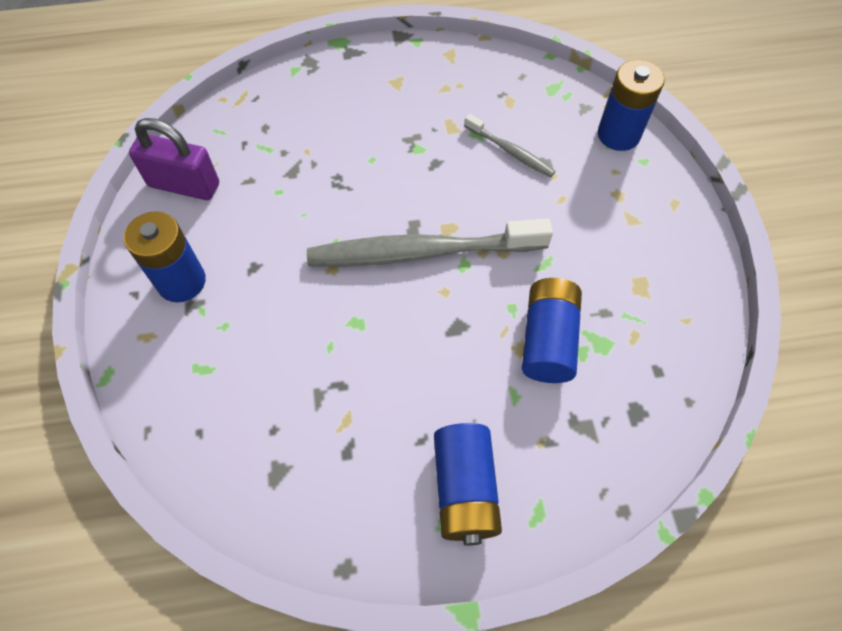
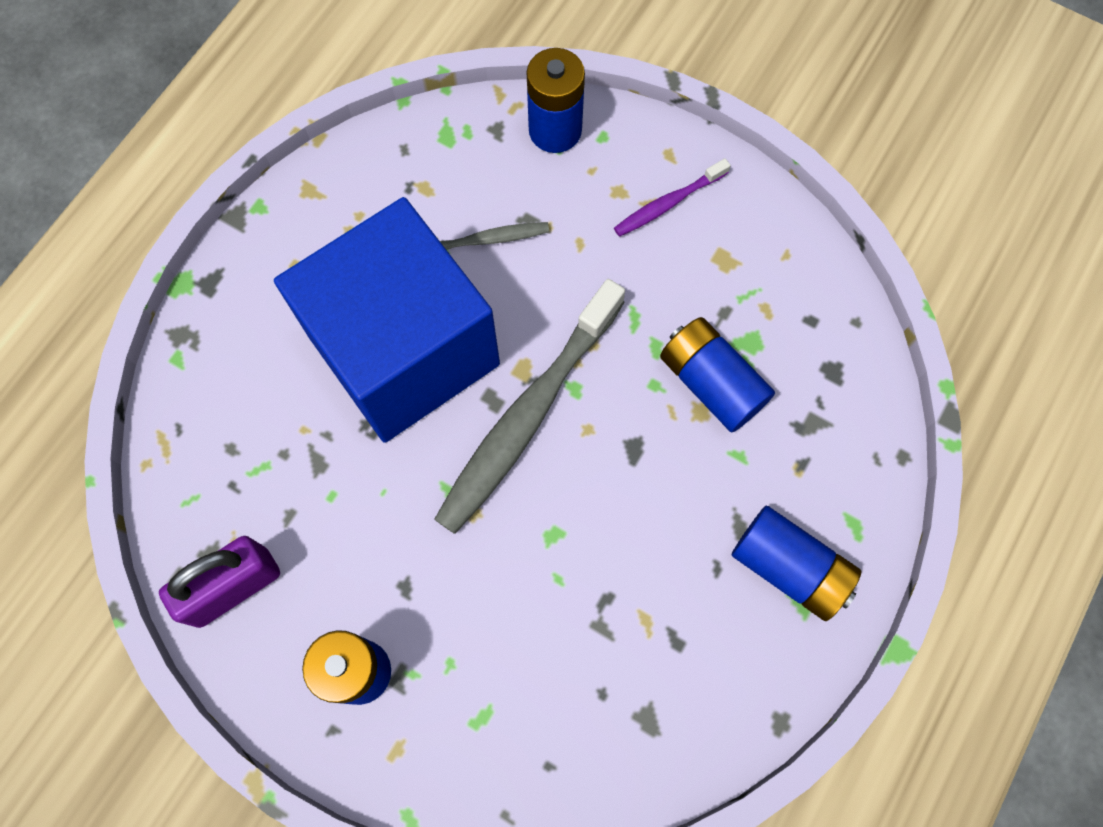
camera: 50 degrees left, 10 degrees up
none -> blue cube [274,197,500,443]
none -> purple toothbrush [614,158,731,237]

